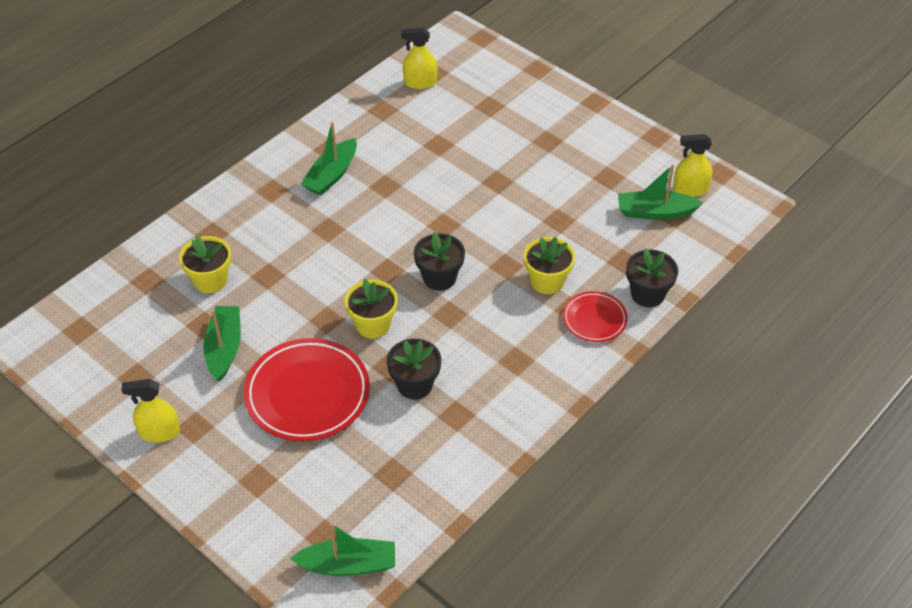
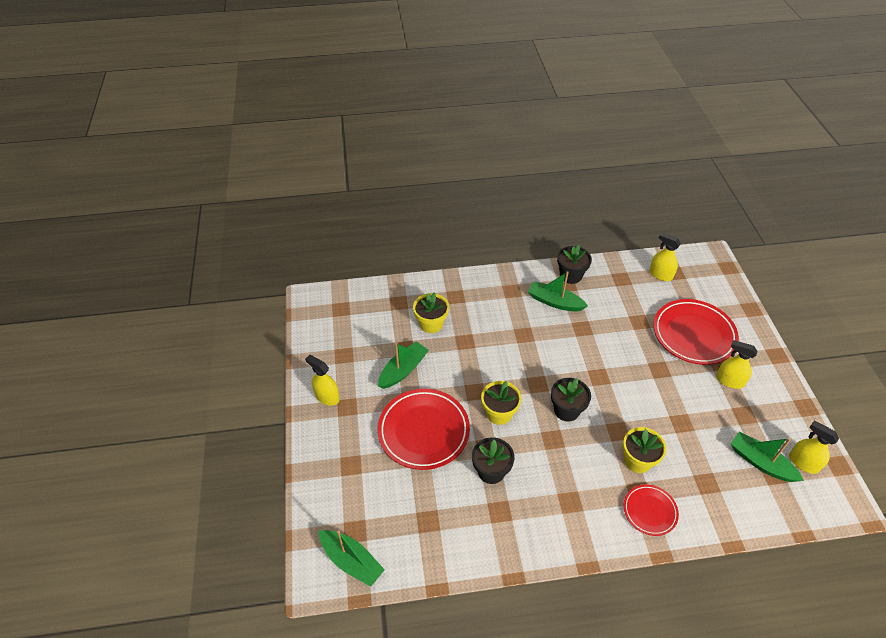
camera: 40 degrees right, 0 degrees up
green boat [301,122,357,196] -> green boat turned 45 degrees clockwise [528,271,588,311]
black flower pot [626,248,678,307] -> black flower pot moved to [557,245,592,284]
none -> red plate [653,299,739,365]
none -> yellow spray bottle [716,340,758,389]

